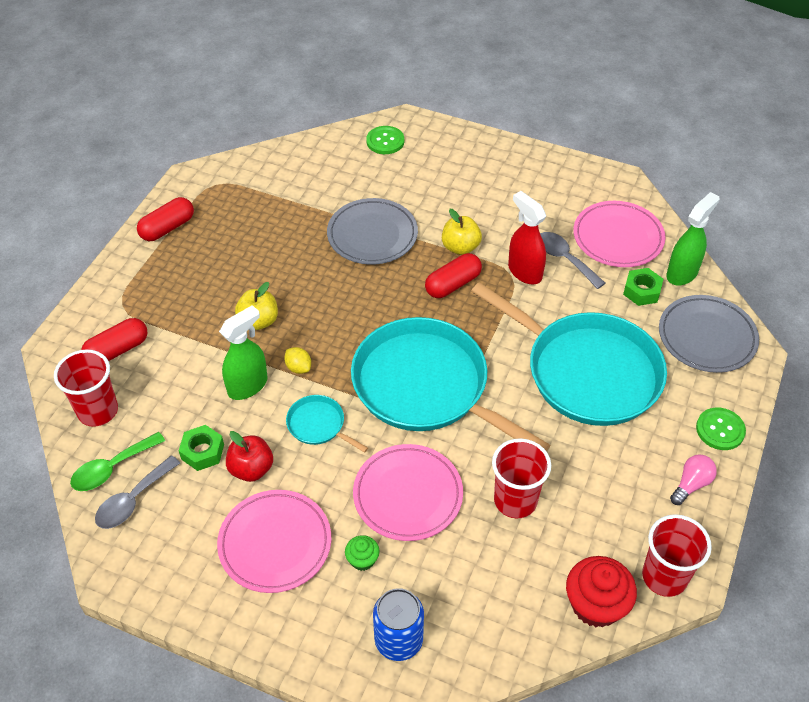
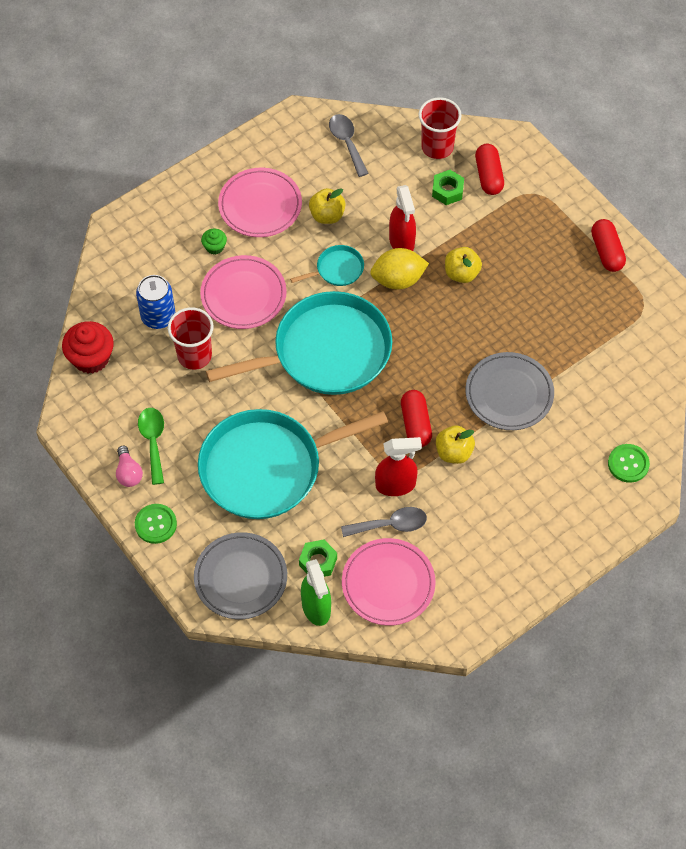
camera: 120 degrees right, 10 degrees up
green spoon [70,432,165,491] -> green spoon moved to [138,408,164,485]
green nut [179,425,224,471] -> green nut moved to [432,170,464,205]
green spray bottle [219,305,267,400] -> red spray bottle [389,185,416,251]
red apple [226,431,273,482] -> yellow apple [309,188,346,224]
yellow lemon [284,347,311,374] -> yellow lemon [370,248,429,289], size x1.94
blue can [373,588,424,661] -> blue can moved to [136,275,175,329]
red cup [642,514,712,597] -> none

